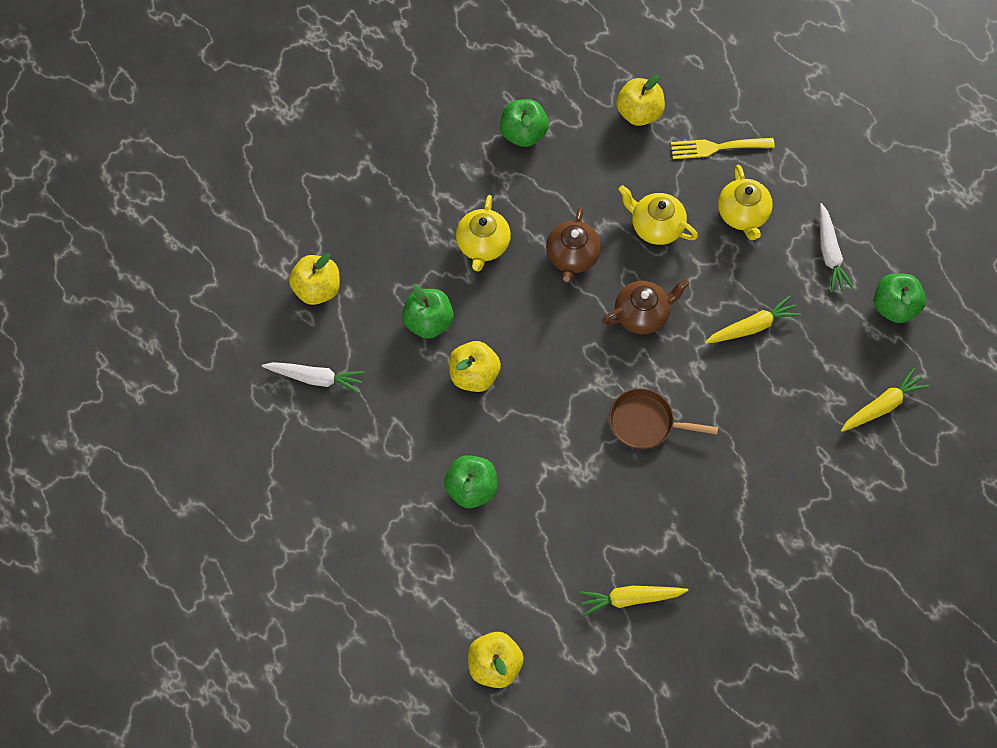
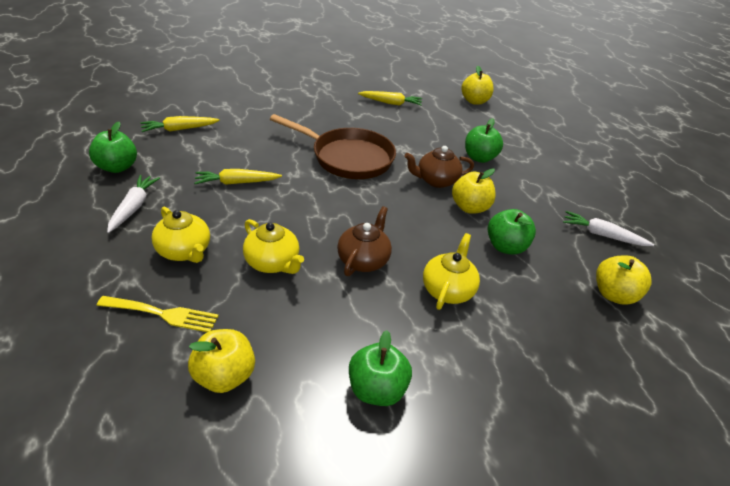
camera: 170 degrees left, 25 degrees down
brown teapot [602,279,690,334] -> brown teapot moved to [404,146,474,188]
brown pan [609,388,718,449] -> brown pan [270,114,396,179], size x1.70
yellow teapot [718,165,773,240] -> yellow teapot turned 135 degrees clockwise [152,207,210,263]

